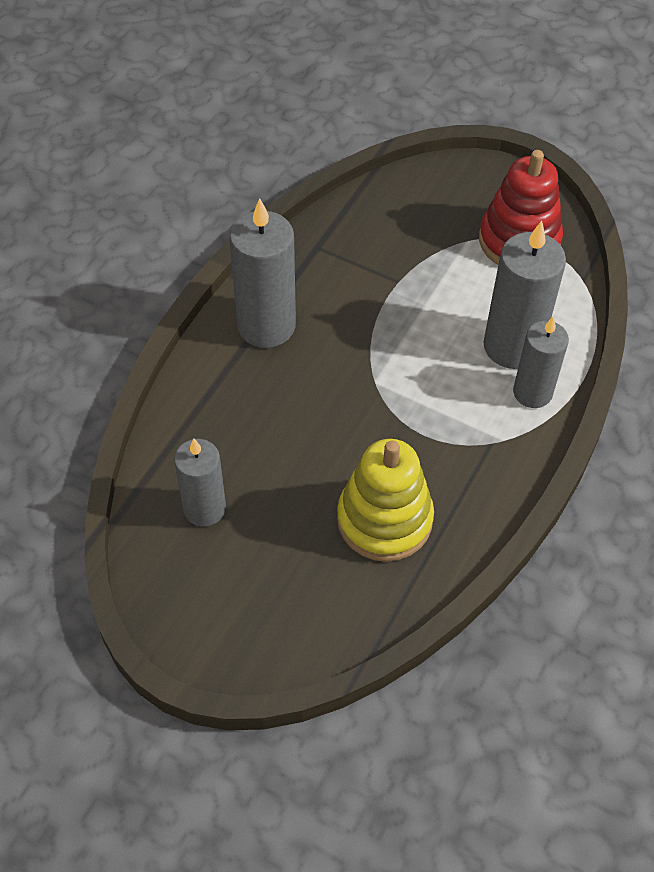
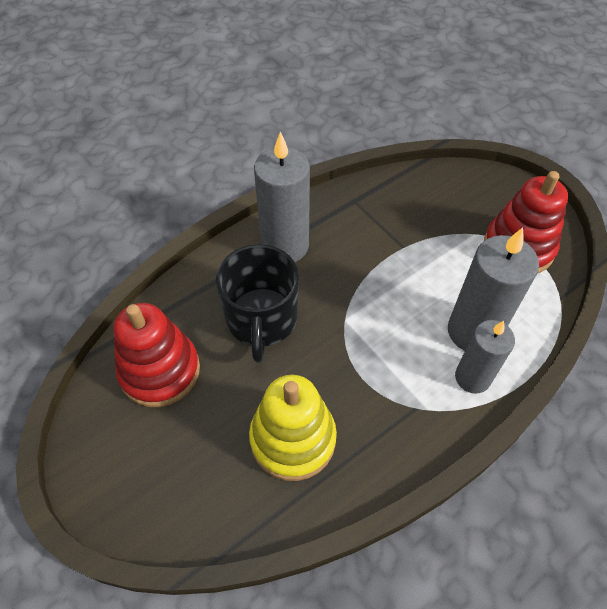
camera: 25 degrees right, 0 degrees up
grey candle [174,439,226,526] -> red stacking toy [113,303,200,407]
none -> black mug [216,244,299,363]

